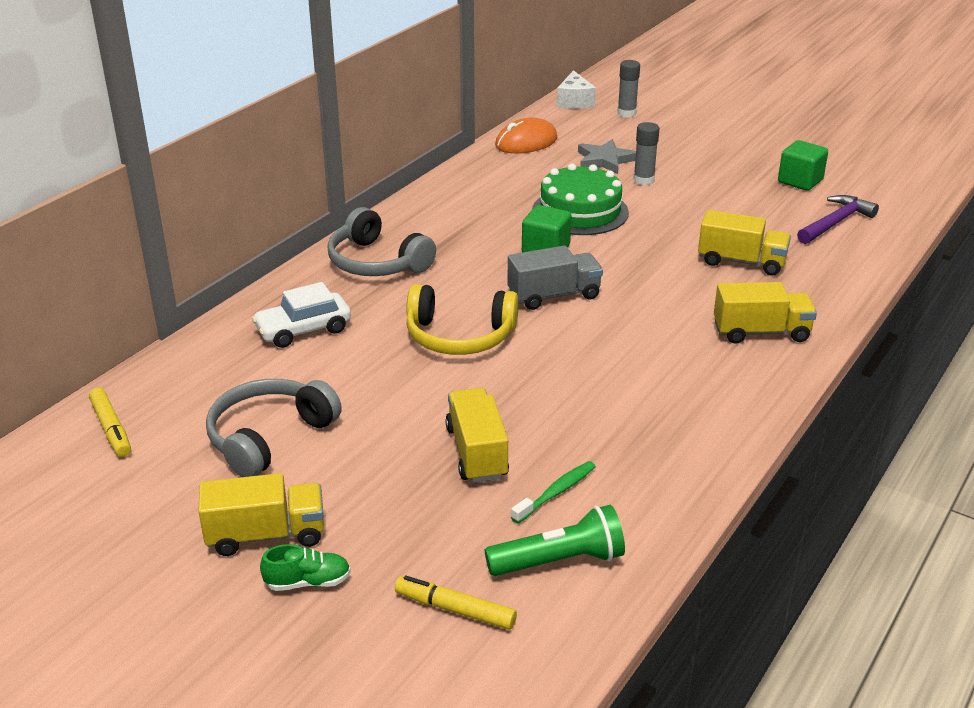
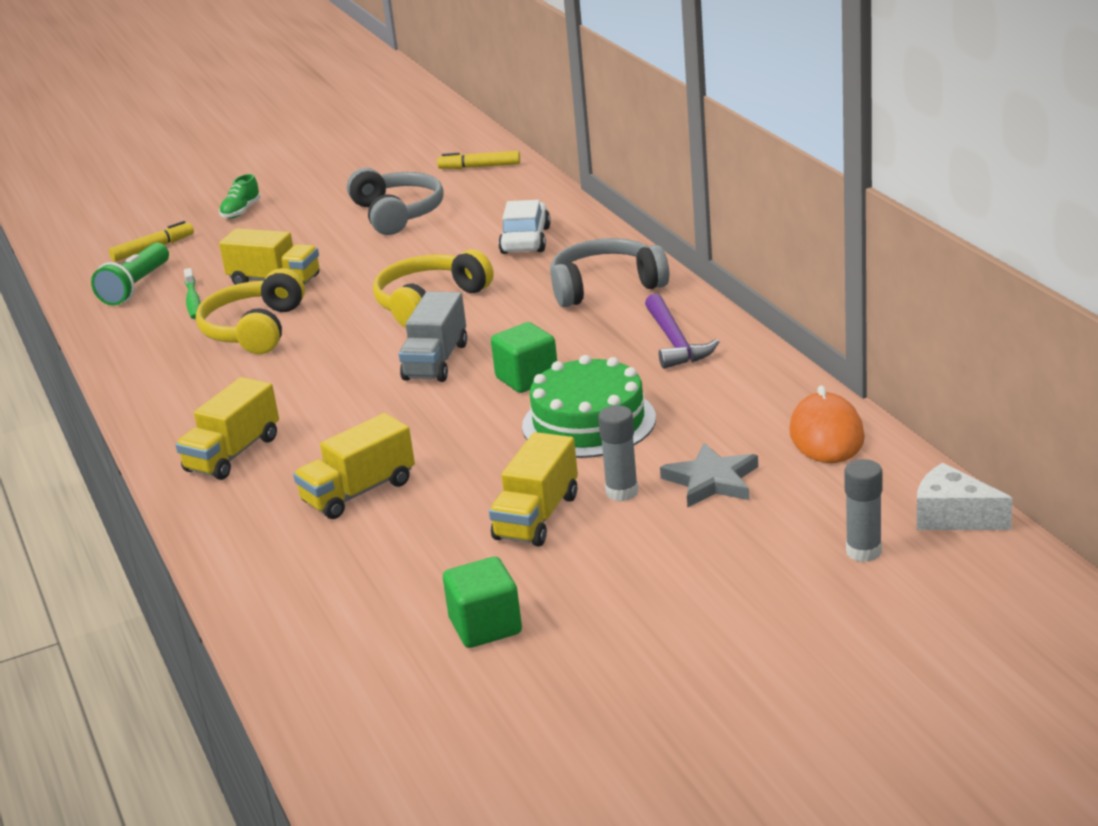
camera: 125 degrees right, 5 degrees down
yellow truck [198,473,324,556] -> yellow truck moved to [489,432,578,546]
purple hammer [797,195,879,244] -> purple hammer moved to [645,294,719,369]
none -> yellow headphones [196,268,305,354]

